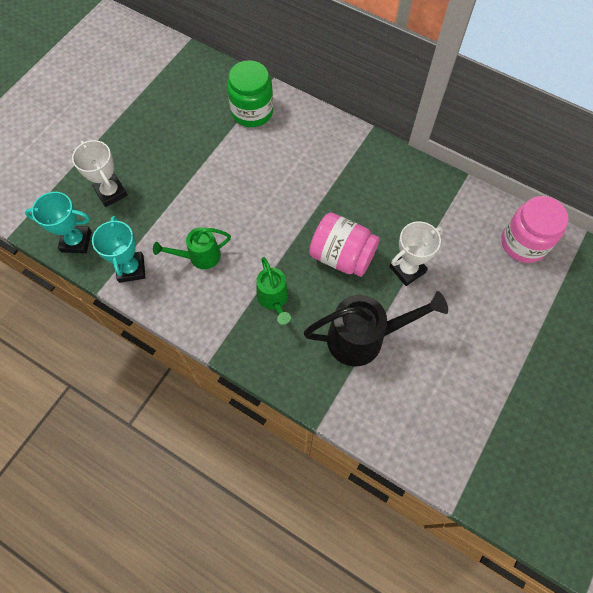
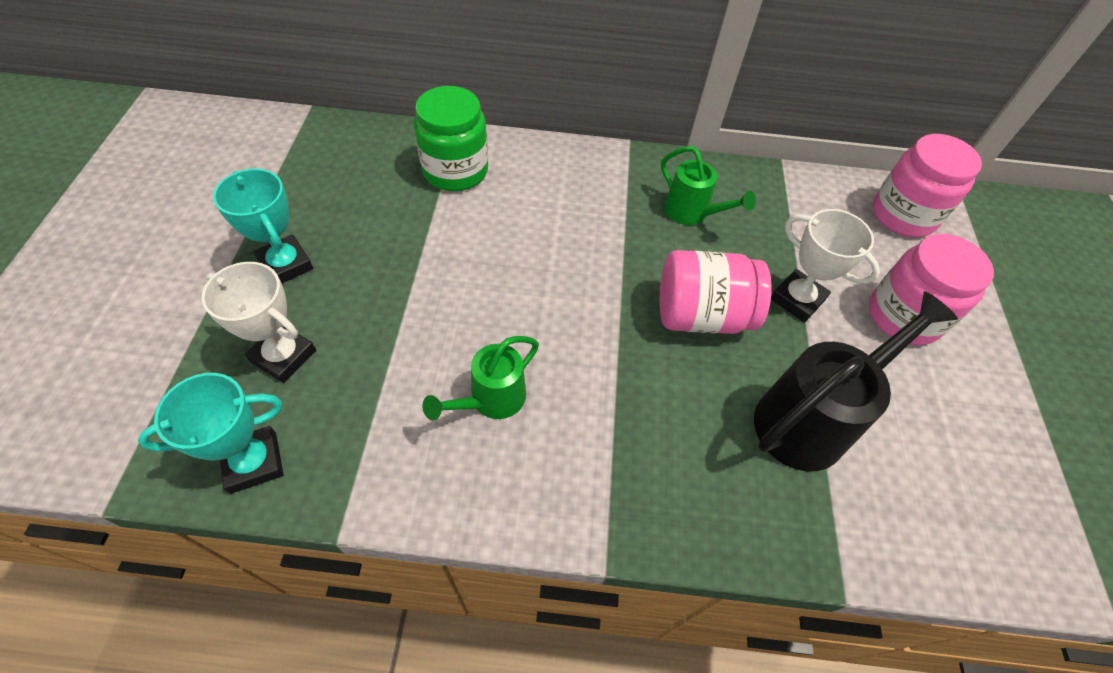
camera: 30 degrees left, 10 degrees down
turquoise trophy [92,216,145,283] -> turquoise trophy moved to [213,169,313,283]
green watering can [256,257,291,325] -> green watering can moved to [661,146,756,225]
white trophy [389,221,443,286] -> white trophy turned 75 degrees counterclockwise [771,209,880,323]
none -> pink jar [869,234,994,346]

